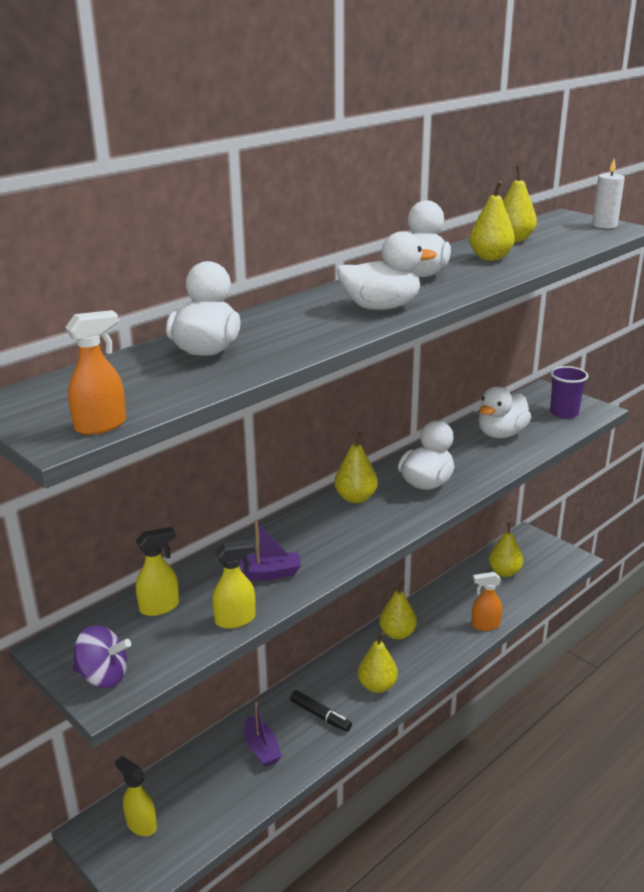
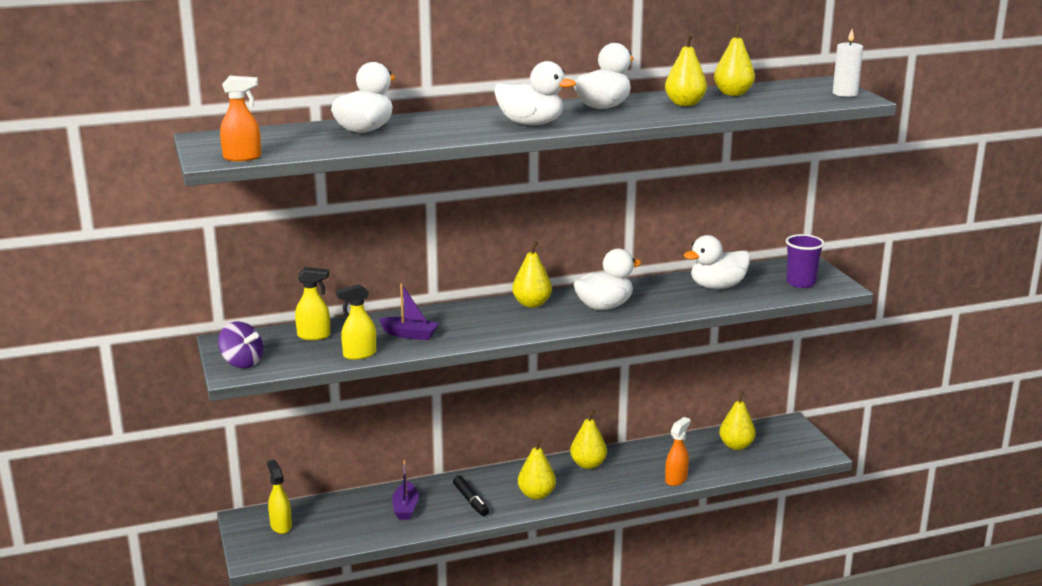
camera: 25 degrees right, 5 degrees down
yellow spray bottle [212,539,256,629] -> yellow spray bottle turned 150 degrees clockwise [336,284,376,360]
orange spray bottle [471,572,502,631] -> orange spray bottle turned 105 degrees clockwise [665,417,691,486]

